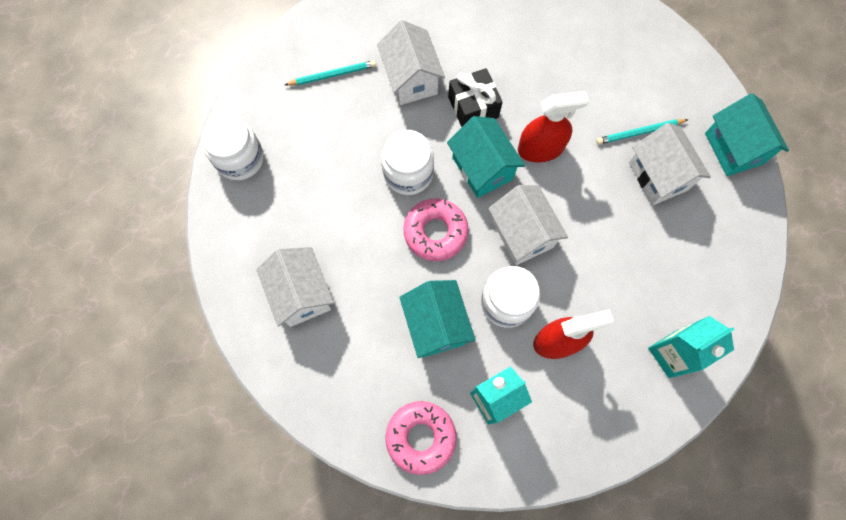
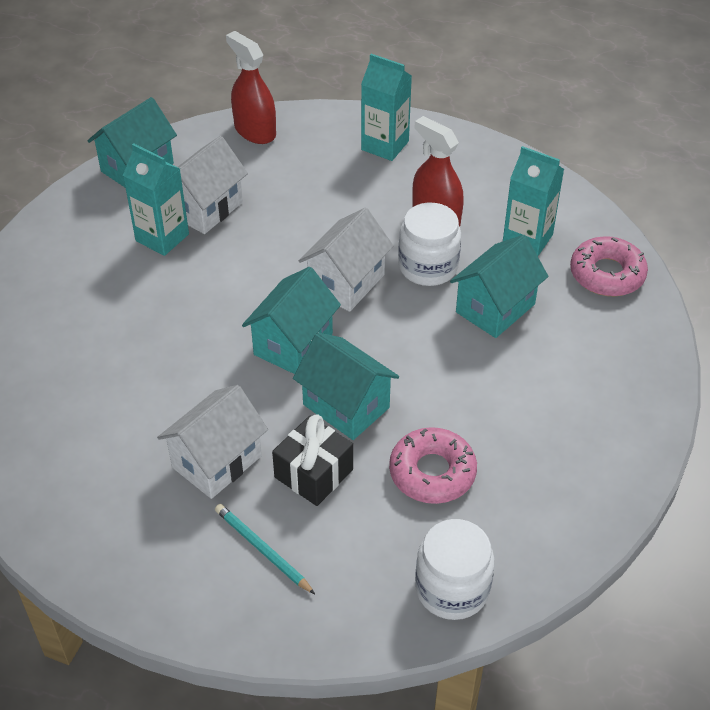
camera: 120 degrees left, 25 degrees down
white house [256,247,334,327] -> none
white jar [381,130,434,195] -> turquoise house [293,332,399,440]
pink donut [403,198,469,261] -> pink donut moved to [389,427,477,504]
black gift [448,68,502,127] -> black gift moved to [272,414,353,506]
red spray bottle [518,91,588,162] -> red spray bottle moved to [226,31,276,144]
turquoise pencil [596,119,689,144] -> turquoise carton [123,143,189,256]

